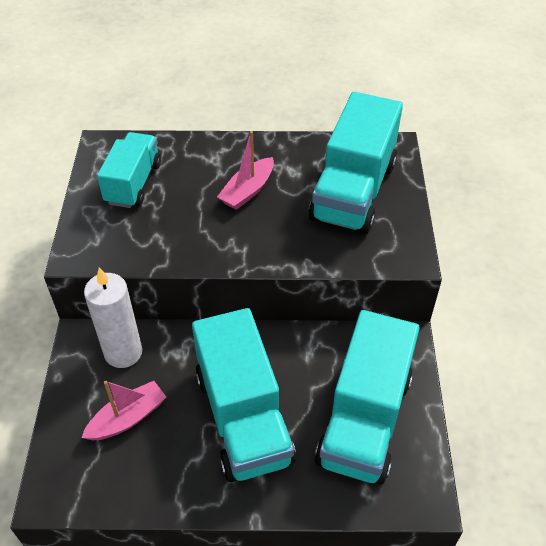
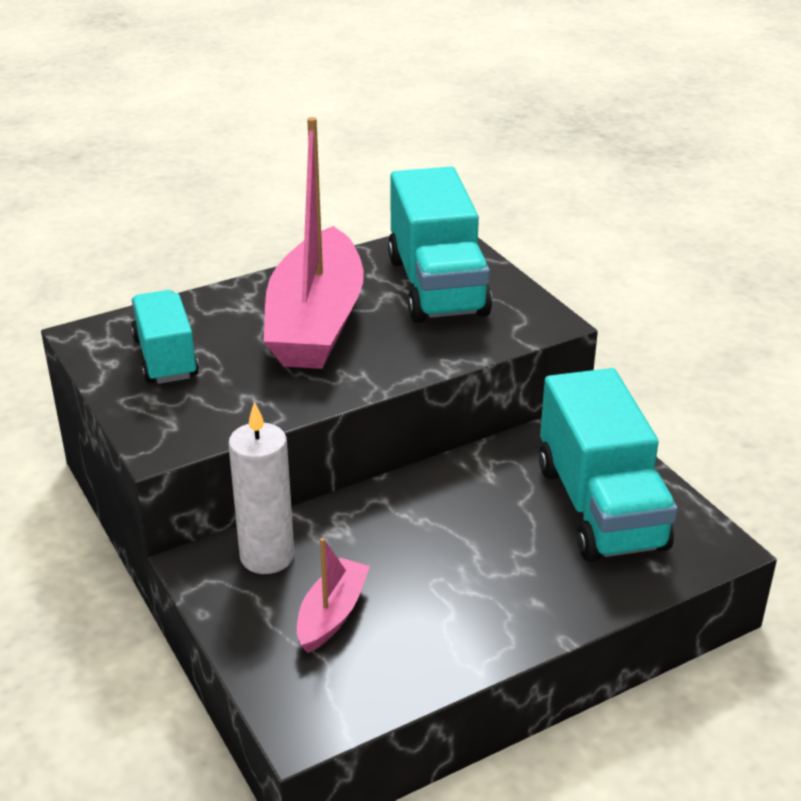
camera: 30 degrees left, 15 degrees down
turquoise truck [192,308,296,482] -> none
pink boat [217,131,274,210] -> pink boat [263,117,364,369], size x2.20

